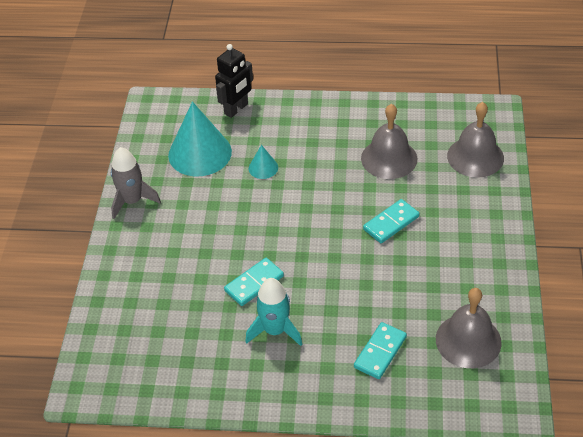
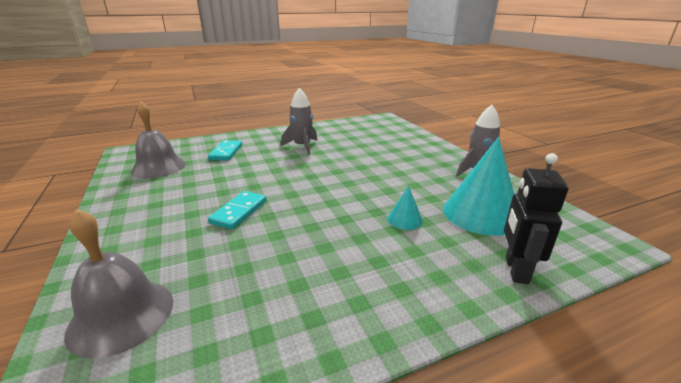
camera: 150 degrees right, 20 degrees down
turquoise domino [224,258,284,306] -> none
turquoise rocket [245,278,302,346] -> grey rocket [281,88,318,155]
grey bell [361,104,417,179] -> none

